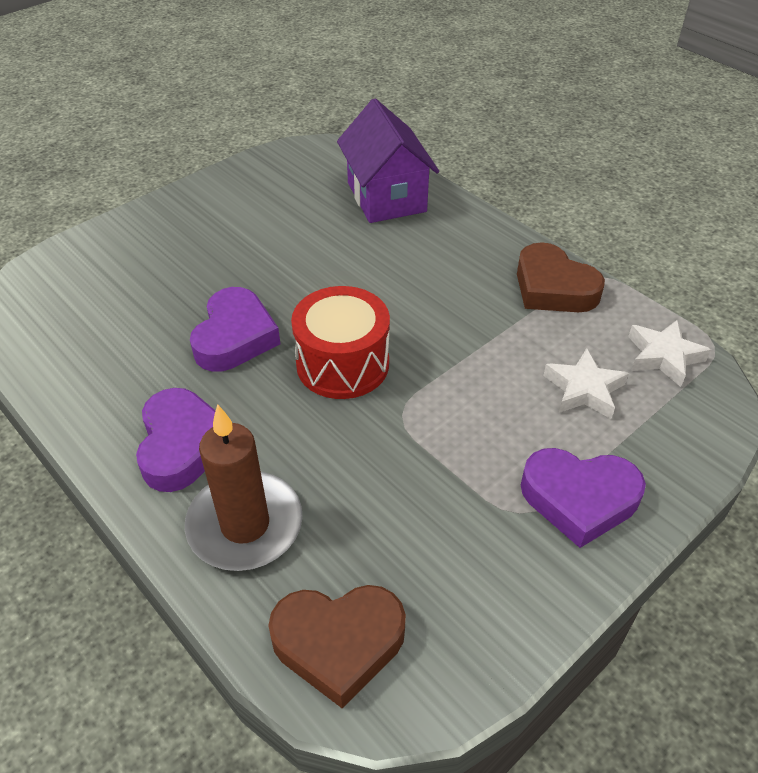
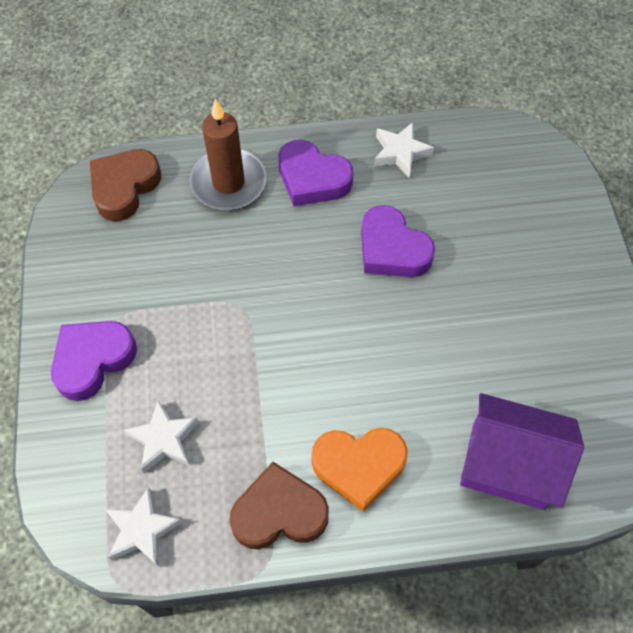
camera: 125 degrees right, 15 degrees up
red drum [291,286,390,399] -> none
none -> orange heart [311,428,408,512]
none -> white star [374,122,434,178]

